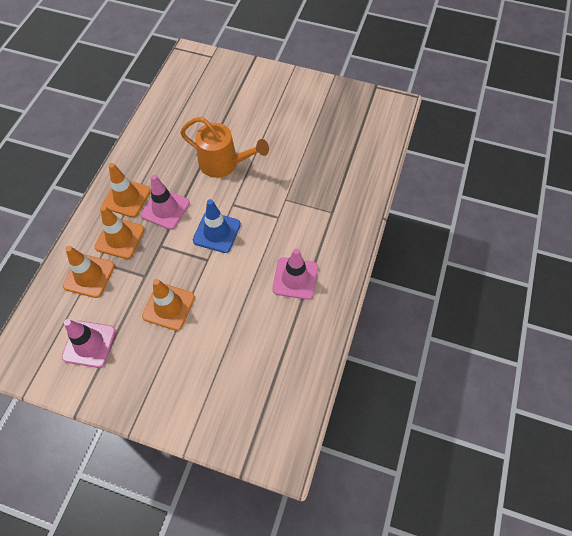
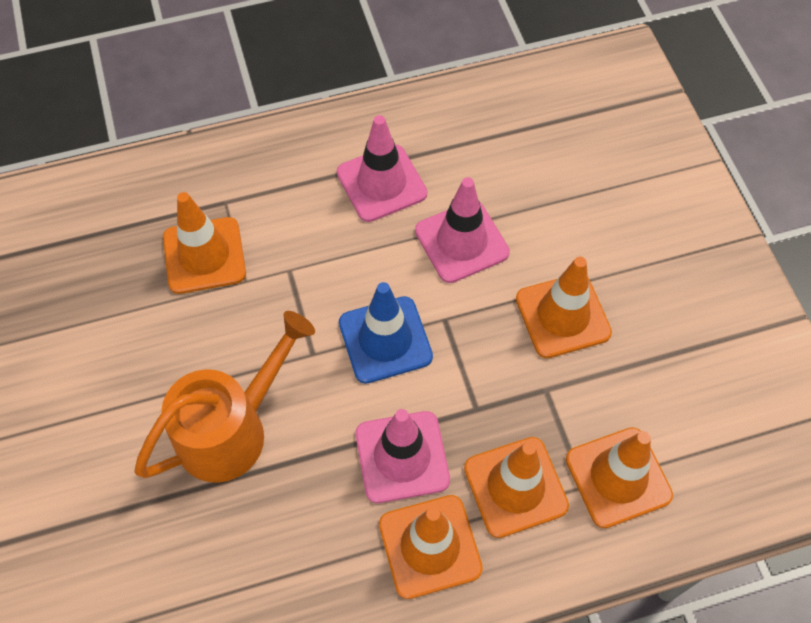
camera: 125 degrees left, 0 degrees up
pink traffic cone [62,319,116,368] -> pink traffic cone moved to [415,177,510,283]
orange watering can [180,117,269,178] -> orange watering can turned 60 degrees clockwise [135,311,315,483]
none -> orange traffic cone [163,192,246,294]

